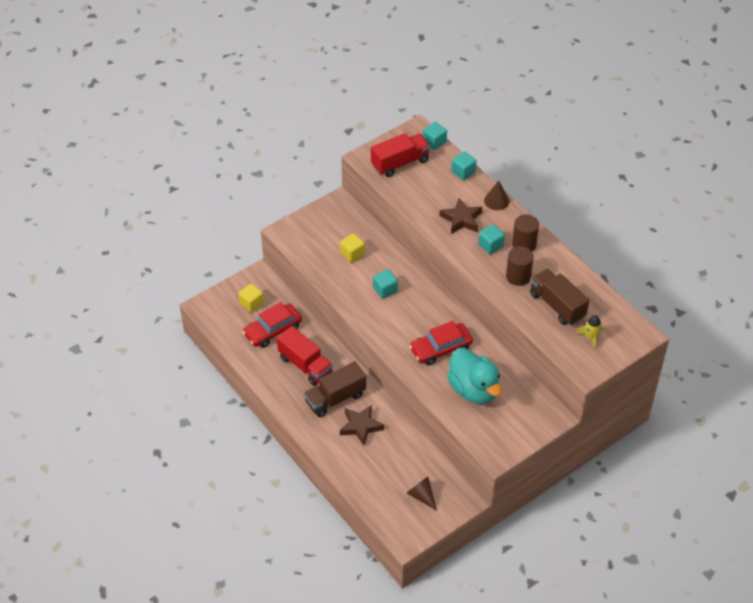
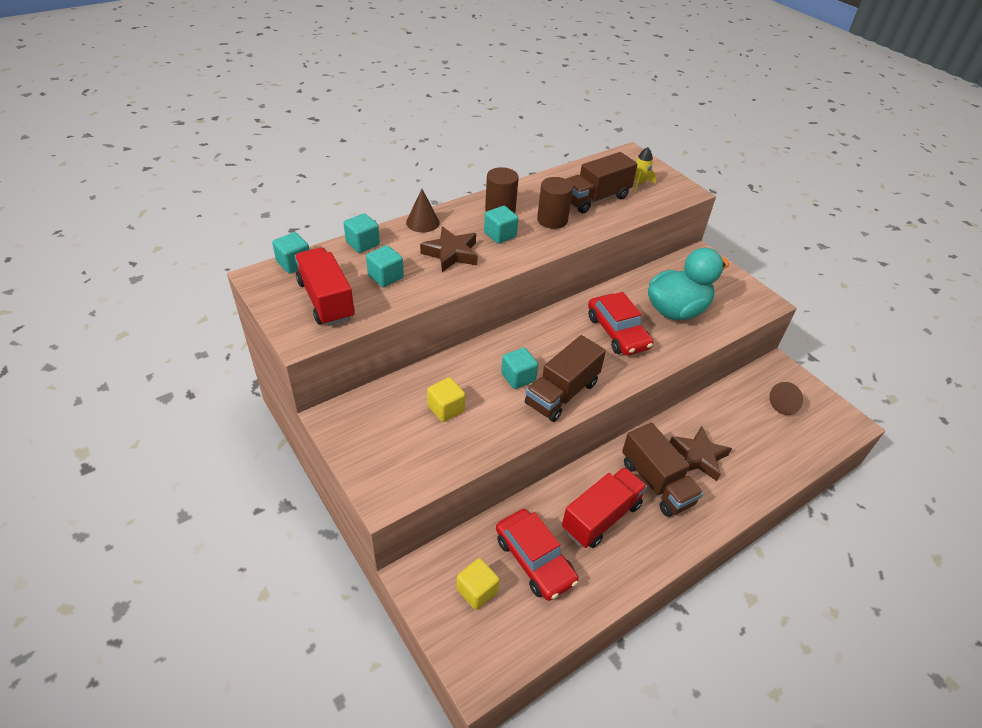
camera: 90 degrees left, 5 degrees down
none -> turquoise cube [366,245,404,287]
none -> brown truck [525,335,606,422]

